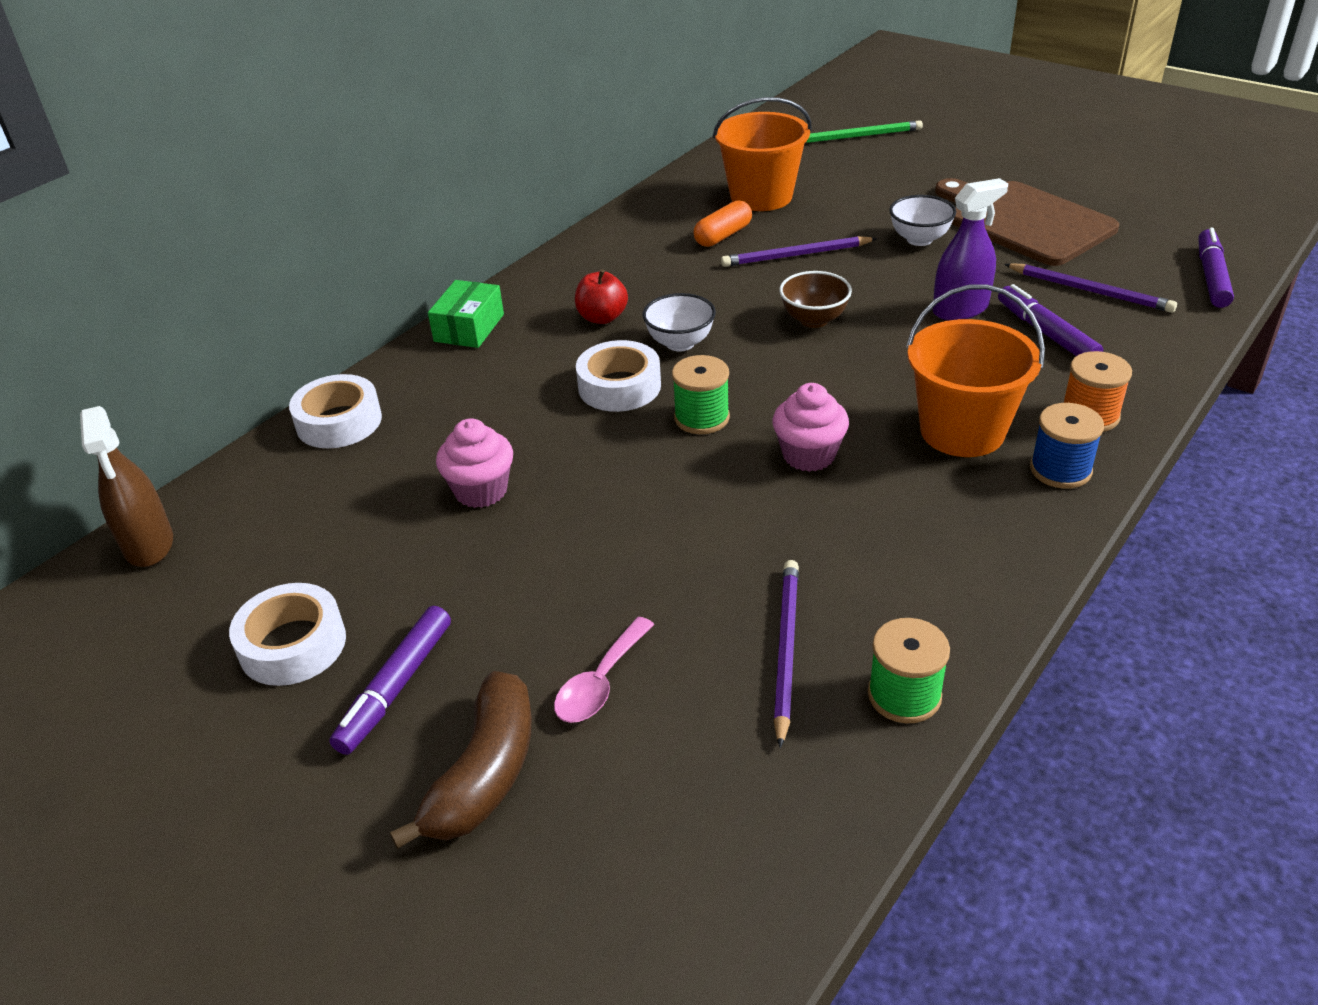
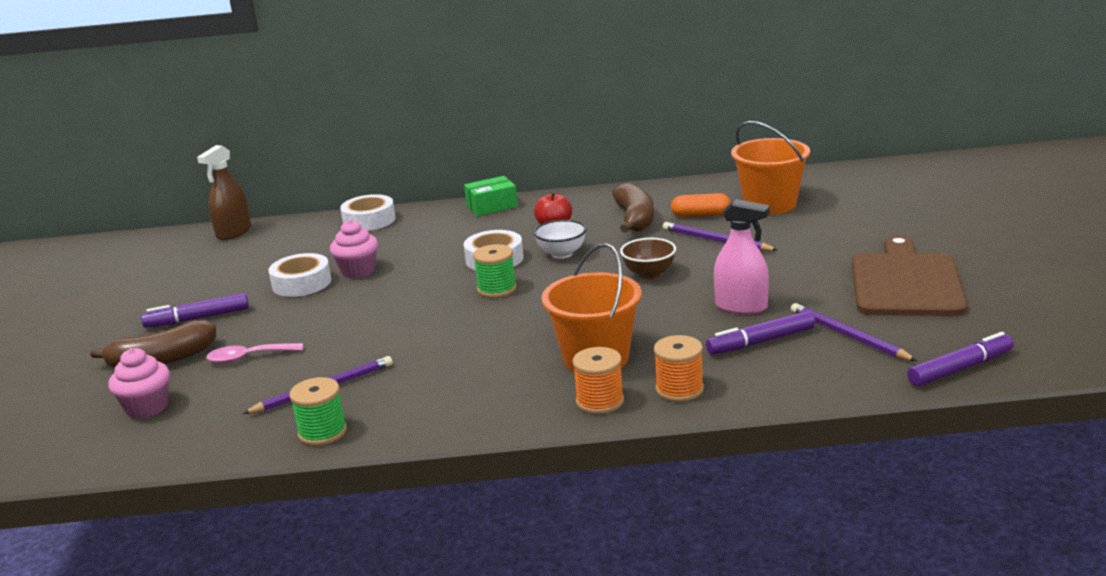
camera: 50 degrees right, 15 degrees down
white tape [229,583,346,686] -> white tape moved to [268,253,331,297]
pink cupcake [772,383,849,472] -> pink cupcake moved to [108,348,170,419]
green pencil [805,120,923,143] -> none
white bowl [889,195,956,246] -> none
purple spray bottle [933,178,1008,321] -> pink spray bottle [714,199,770,314]
purple marker [998,284,1103,356] -> purple marker turned 135 degrees counterclockwise [706,311,815,355]
purple pencil [1004,263,1177,313] -> purple pencil turned 150 degrees clockwise [791,303,917,361]
blue spool [1030,403,1104,489] -> orange spool [573,347,624,414]
none -> brown banana [612,182,654,233]

